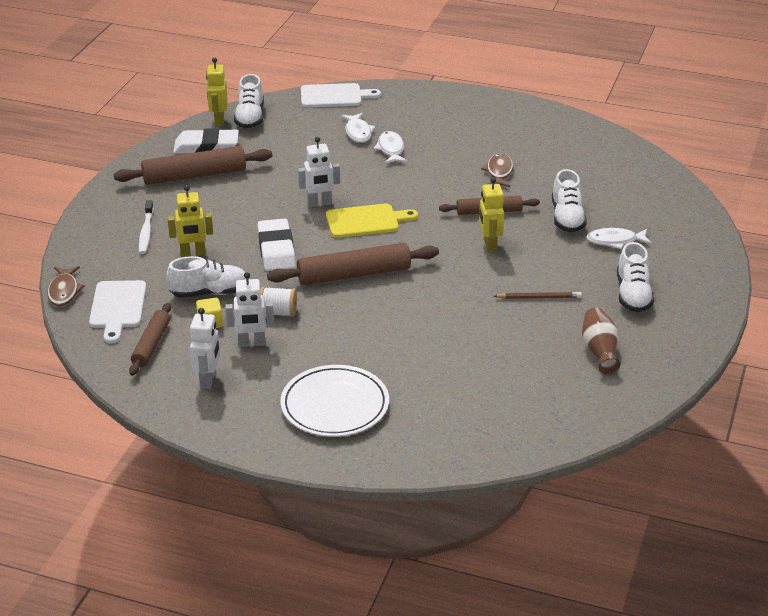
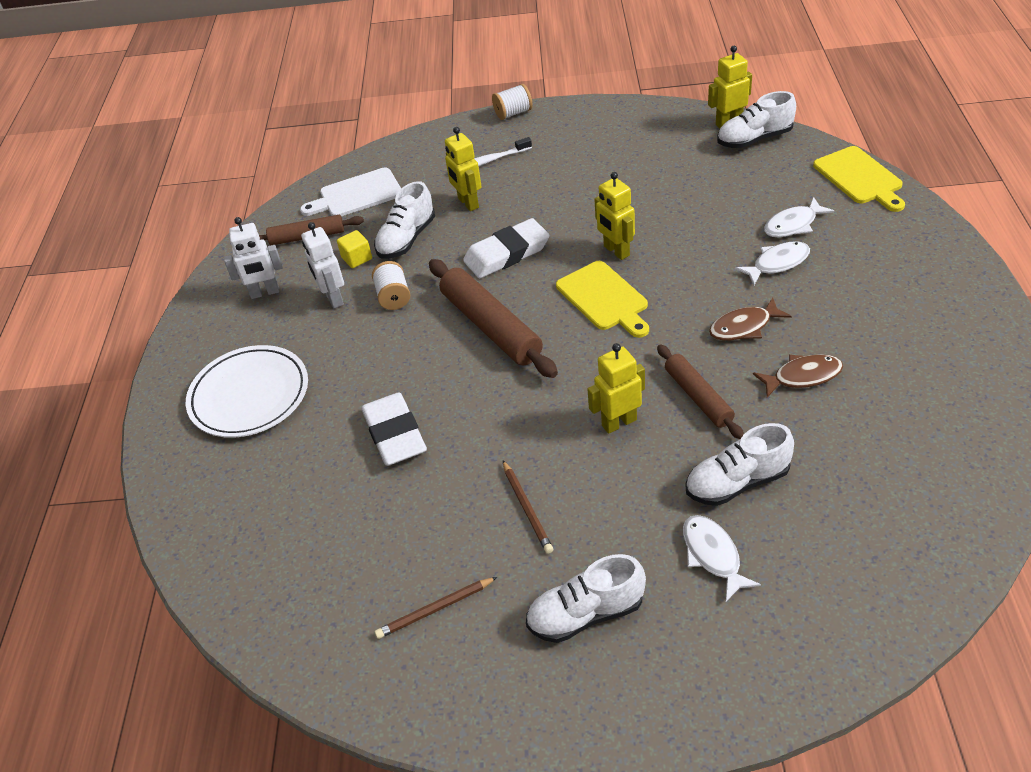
camera: 75 degrees right, 10 degrees up
brown fish [47,266,85,306] -> brown fish moved to [709,298,792,341]
brown rolling pin [114,146,272,185] -> none
white shoe [166,256,249,298] -> white shoe turned 60 degrees clockwise [374,181,435,259]
white eraser [173,128,239,154] -> white eraser moved to [362,392,427,466]
white robot [298,137,340,207] -> yellow robot [594,172,635,260]
white cutting board [301,83,381,107] -> yellow cutting board [813,146,905,212]
brown vase [582,307,621,374] -> brown pencil [375,577,497,639]
none -> white spool [492,84,533,120]

